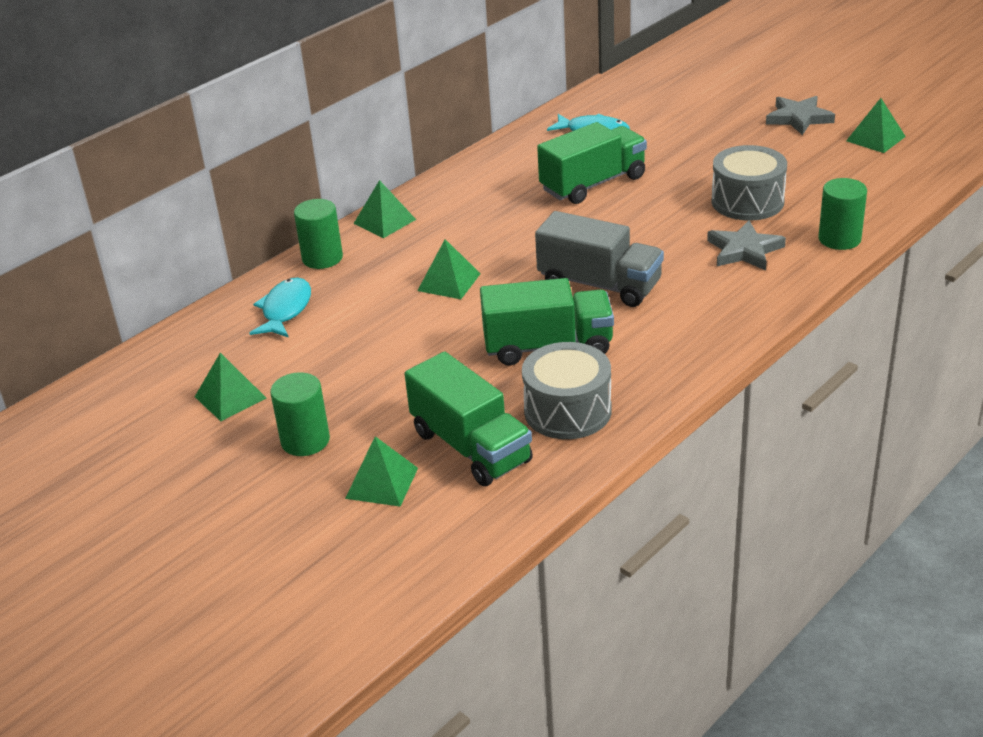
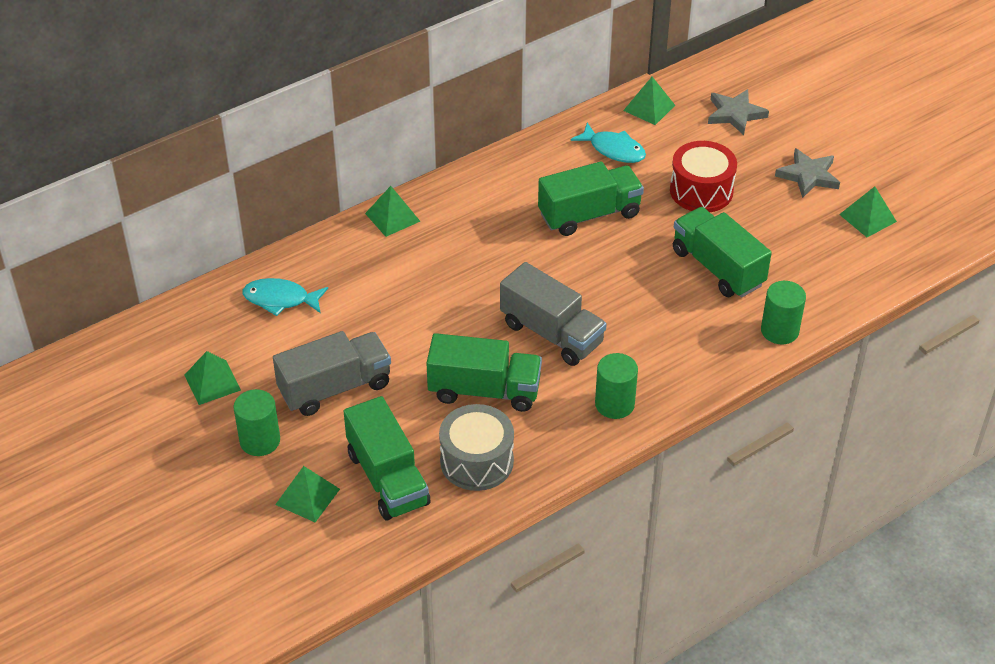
camera: 10 degrees right, 10 degrees up
turquoise fish [250,277,311,338] -> turquoise fish turned 105 degrees counterclockwise [243,278,328,316]
green cylinder [294,199,343,269] -> green cylinder moved to [595,353,638,419]
green pyramid [417,239,481,299] -> green pyramid moved to [623,77,675,125]
grey star [707,220,786,271] -> grey star moved to [708,89,769,135]
grey drum [712,145,787,221] -> green truck [673,207,772,298]
none -> grey truck [273,331,391,416]
none -> red drum [670,141,737,212]

